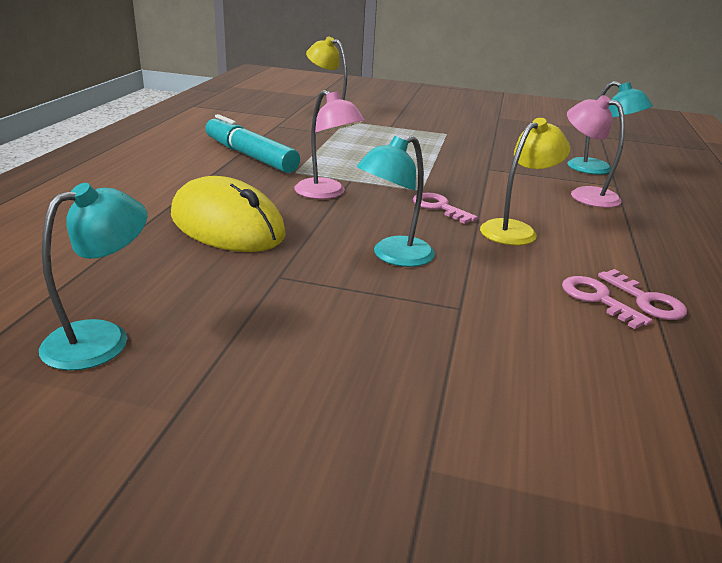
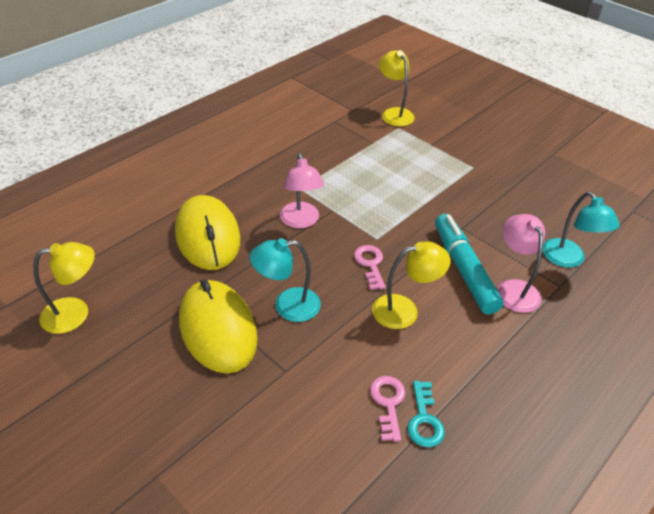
camera: 30 degrees right, 15 degrees up
turquoise lamp [39,183,147,371] -> yellow lamp [33,242,95,334]
turquoise marker [205,114,300,173] -> turquoise marker moved to [435,214,504,314]
pink key [598,269,687,320] -> turquoise key [407,381,445,447]
none -> yellow mouse [179,280,258,373]

